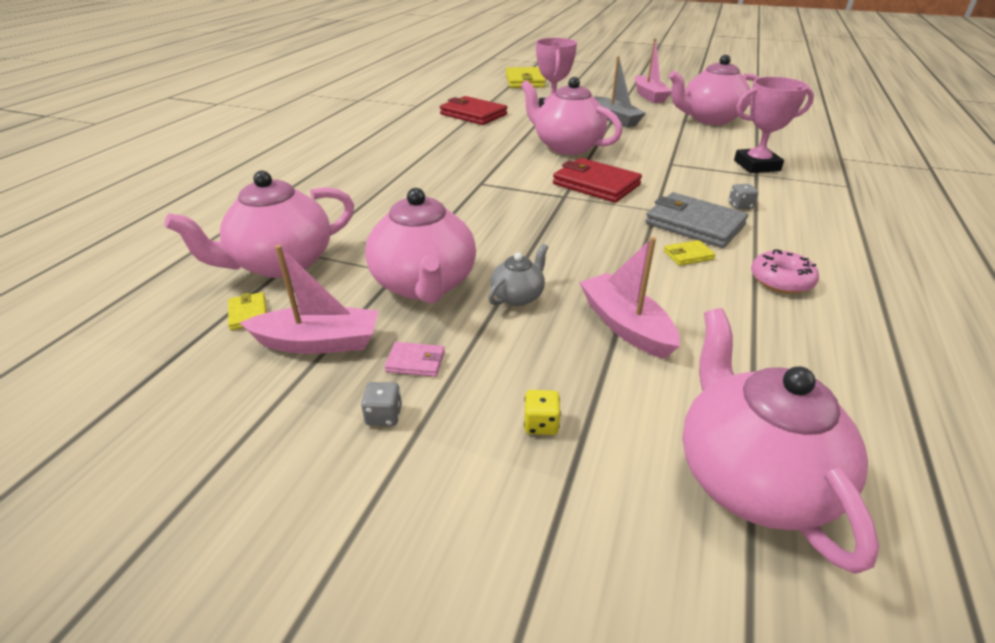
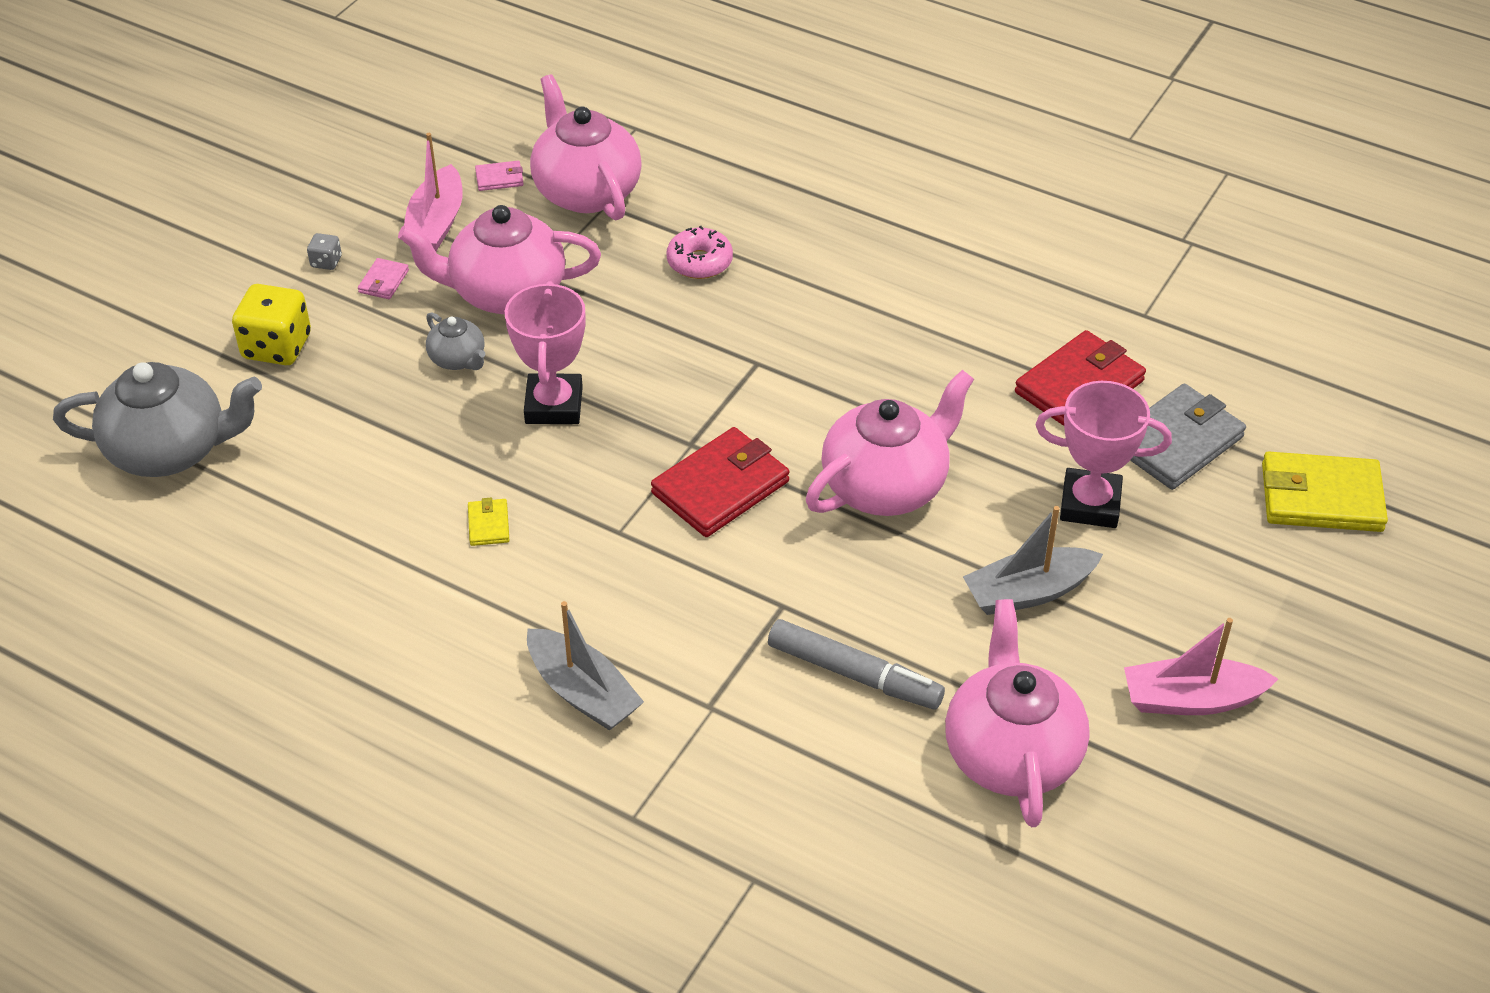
camera: 100 degrees right, 10 degrees up
yellow wallet [228,292,267,330] -> pink wallet [475,161,524,191]
yellow dice [524,390,561,435] -> yellow dice [232,284,311,365], size x2.11
pink boat [579,237,680,359] -> none
grey wallet [645,192,748,248] -> grey wallet moved to [1130,384,1246,490]
pink teapot [682,308,879,574] -> grey teapot [53,362,262,477]
grey dice [728,184,758,210] -> none
pink trophy [734,77,814,173] -> pink trophy moved to [505,281,586,424]
pink donut [751,249,819,294] -> pink donut moved to [667,226,733,279]
none -> grey boat [527,601,644,731]
none -> grey marker [768,619,945,710]

